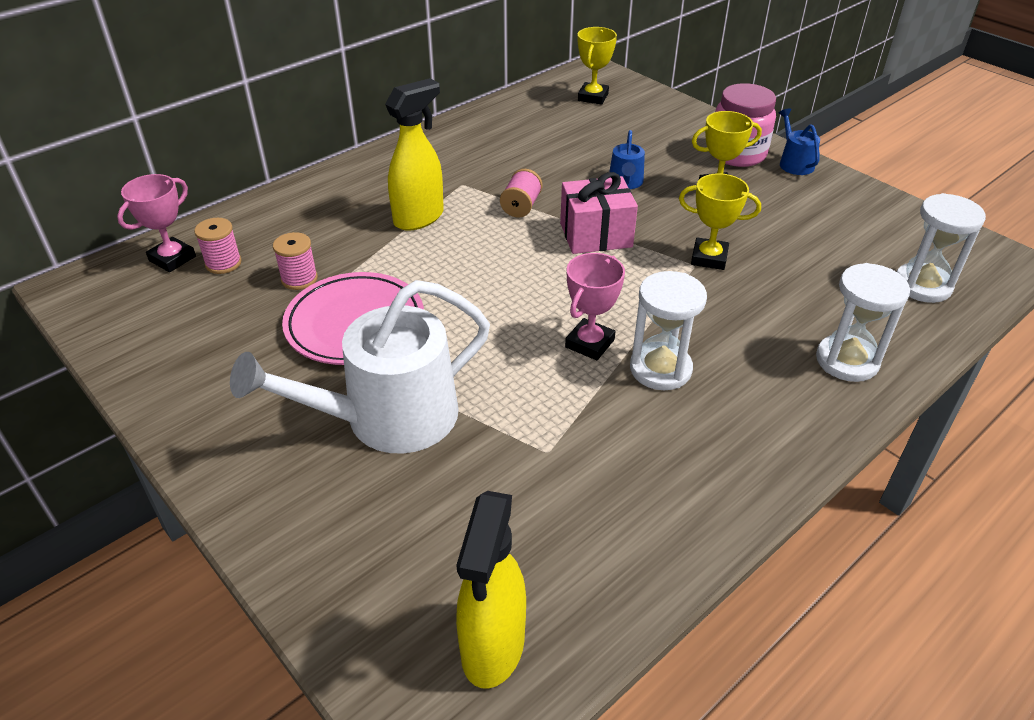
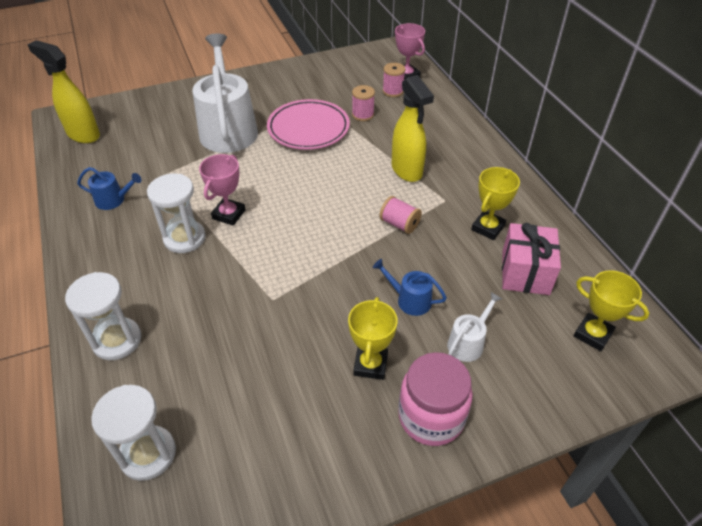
camera: 110 degrees right, 5 degrees up
pink gift [560,172,638,254] -> pink gift moved to [502,223,561,295]
pink trophy [565,253,625,360] -> pink trophy turned 60 degrees clockwise [199,154,246,226]
yellow trophy [679,173,761,270] -> yellow trophy moved to [471,167,520,240]
blue watering can [779,108,820,175] -> blue watering can moved to [77,167,142,210]
none -> white watering can [447,292,502,362]

